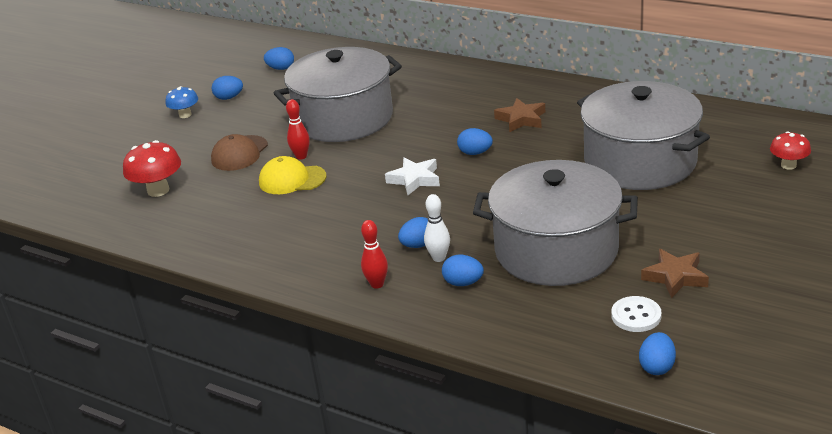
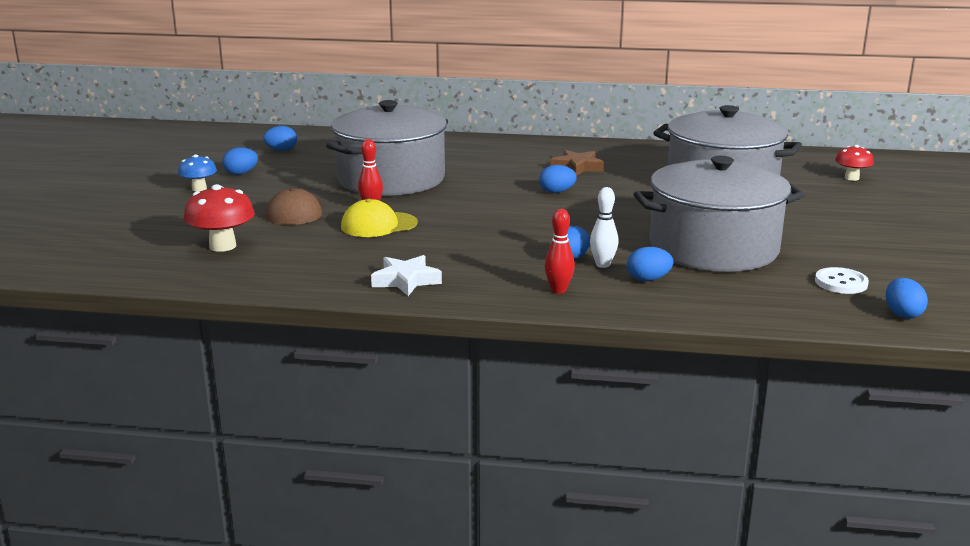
camera: 25 degrees left, 10 degrees down
white star [385,157,440,195] -> white star moved to [371,255,442,296]
brown star [641,249,709,298] -> none

